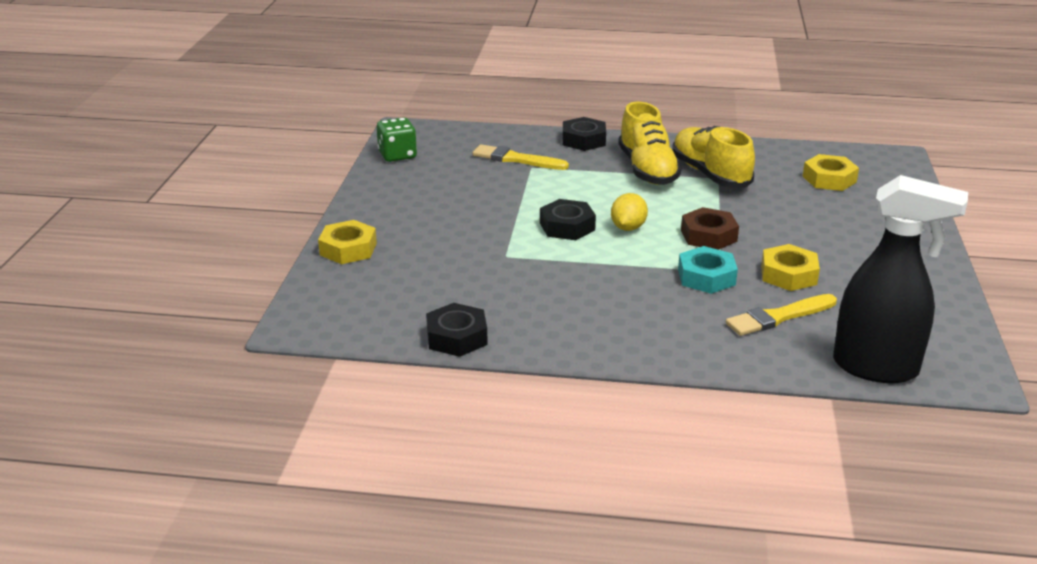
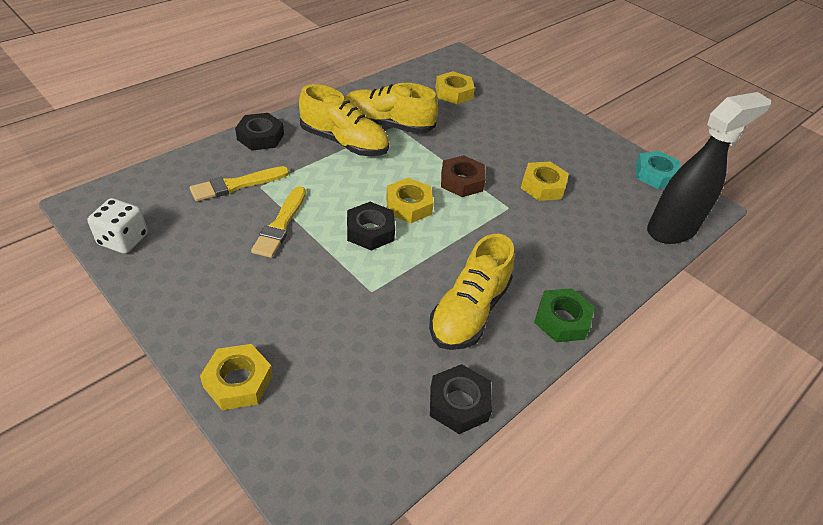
camera: 55 degrees left, 15 degrees up
green dice [377,117,417,162] -> white dice [87,198,148,254]
yellow lemon [611,193,648,231] -> yellow nut [386,178,434,223]
turquoise nut [678,246,738,294] -> turquoise nut moved to [635,151,681,189]
yellow brush [726,294,837,336] -> yellow brush moved to [251,186,306,258]
none -> yellow shoe [429,234,514,350]
none -> green nut [534,288,595,342]

